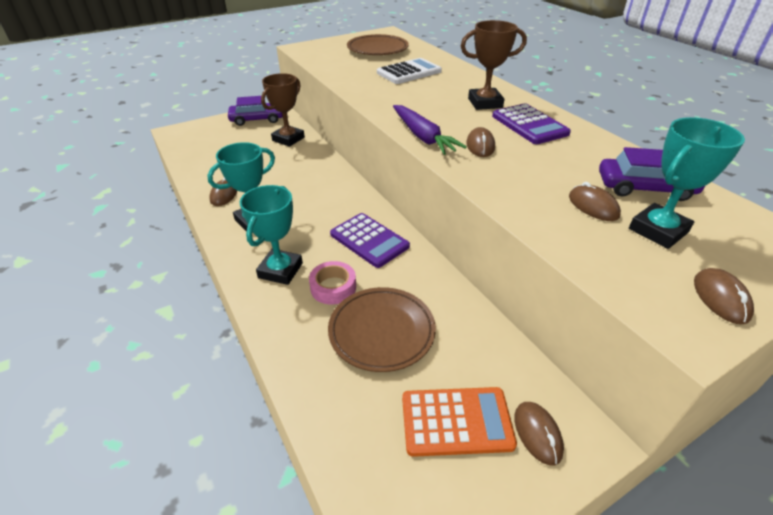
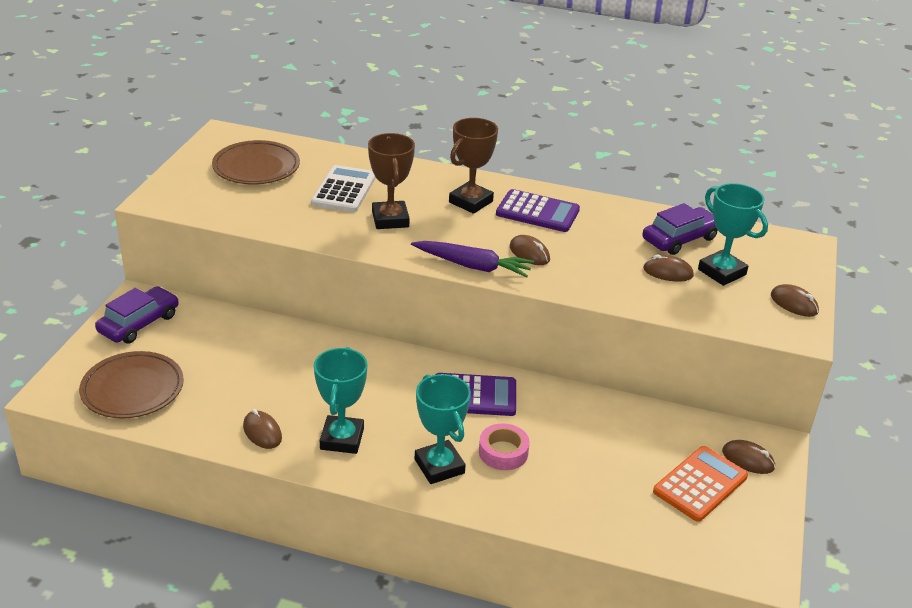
camera: 45 degrees left, 5 degrees down
brown trophy [261,73,305,147] -> brown trophy moved to [368,133,415,229]
brown plate [328,287,436,372] -> brown plate moved to [79,351,184,419]
turquoise trophy [629,117,745,249] -> turquoise trophy turned 45 degrees counterclockwise [698,183,768,286]

